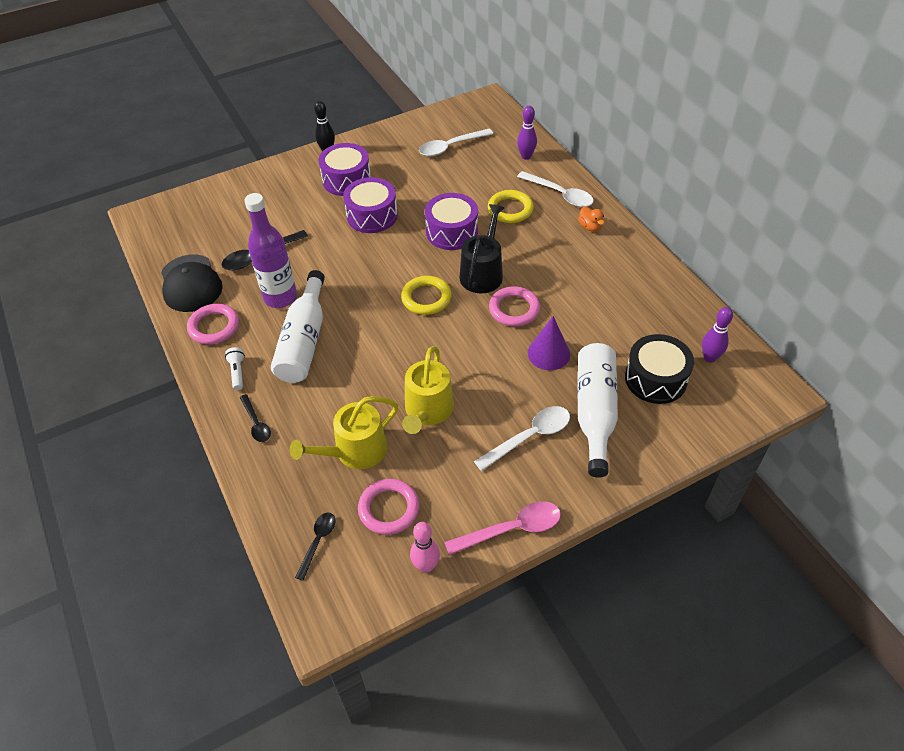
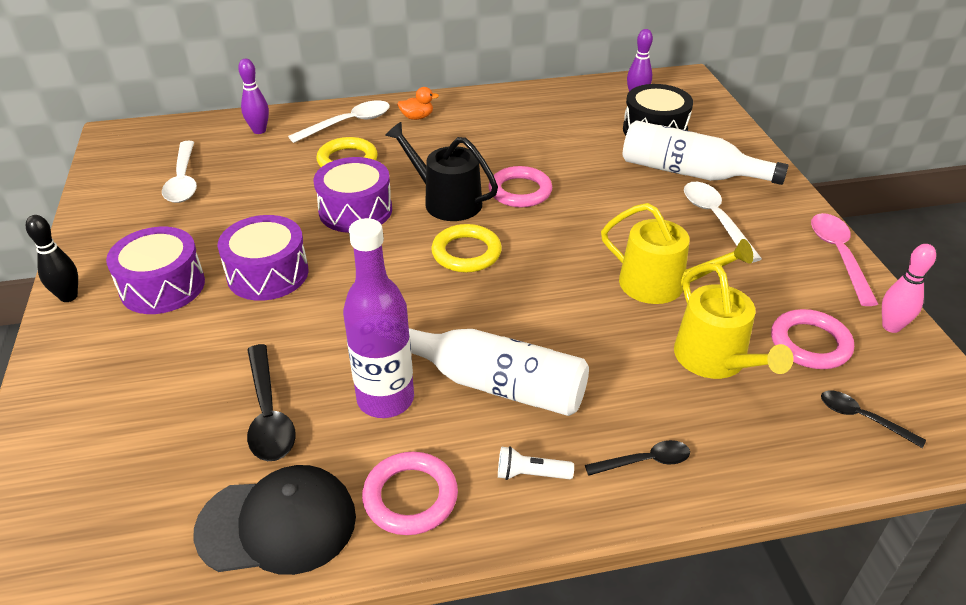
camera: 75 degrees left, 10 degrees down
purple cone [528,316,570,370] -> none

